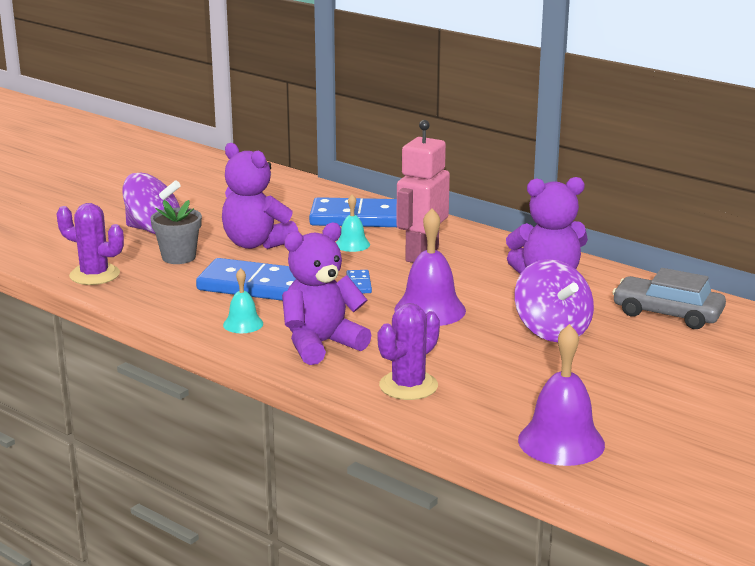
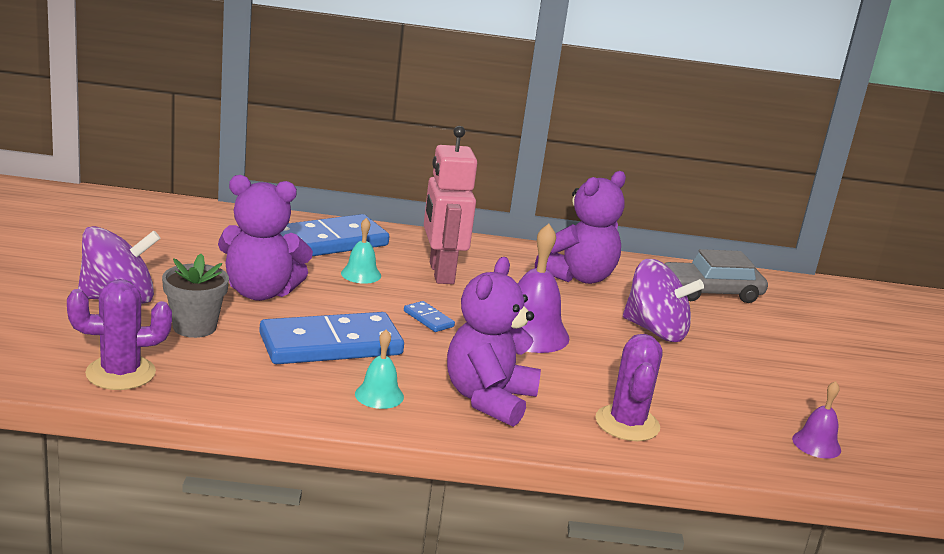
camera: 40 degrees left, 0 degrees up
purple bell [518,324,605,466] -> purple bell [792,381,841,459], size x0.55

